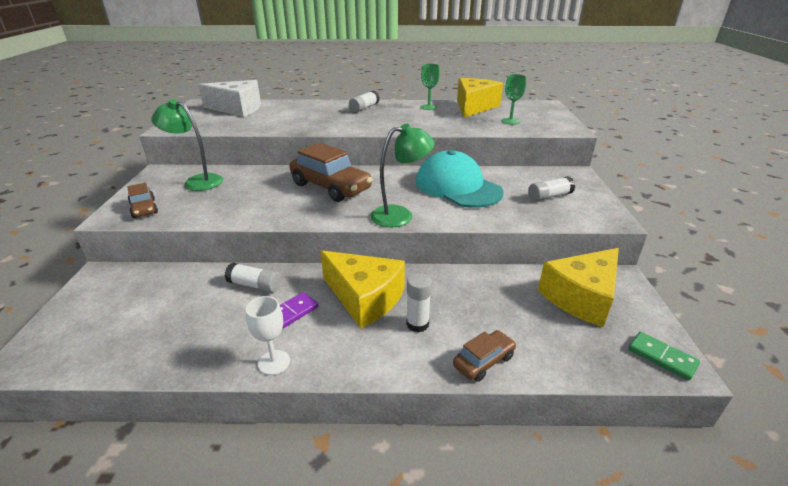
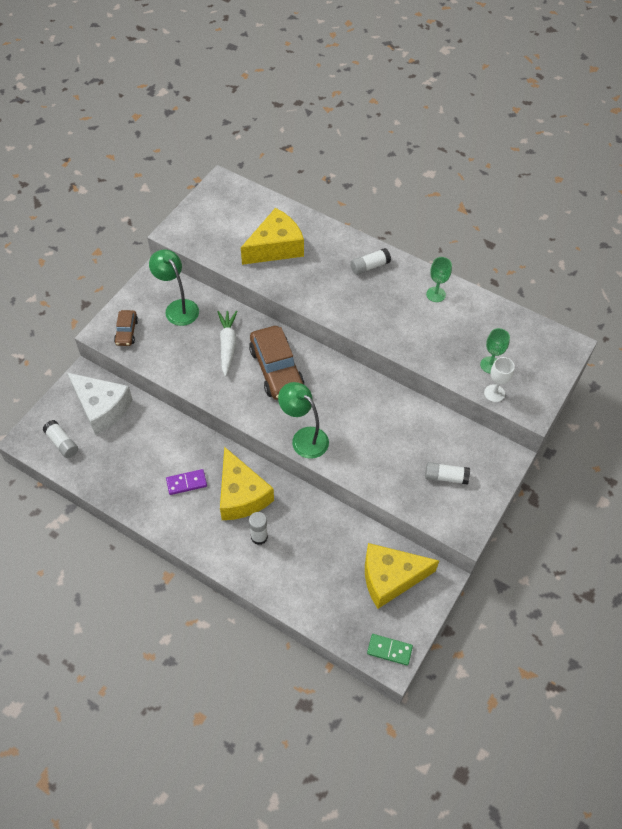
camera: 30 degrees right, 25 degrees up
white cheese [198,80,261,117] -> white cheese moved to [67,373,133,435]
white glue stick [225,263,281,292] -> white glue stick moved to [43,420,78,458]
white goblet [246,296,290,375] -> white goblet moved to [484,357,515,402]
green lamp [370,124,435,227] -> green lamp turned 150 degrees counterclockwise [278,382,329,459]
turquoise cap [416,150,504,208] -> none
brown car [453,330,516,382] -> none
yellow cheese [457,78,503,118] -> yellow cheese moved to [241,208,304,265]
green domino [628,332,700,381] -> green domino turned 60 degrees counterclockwise [367,634,413,666]
none -> white carrot [218,311,238,376]

